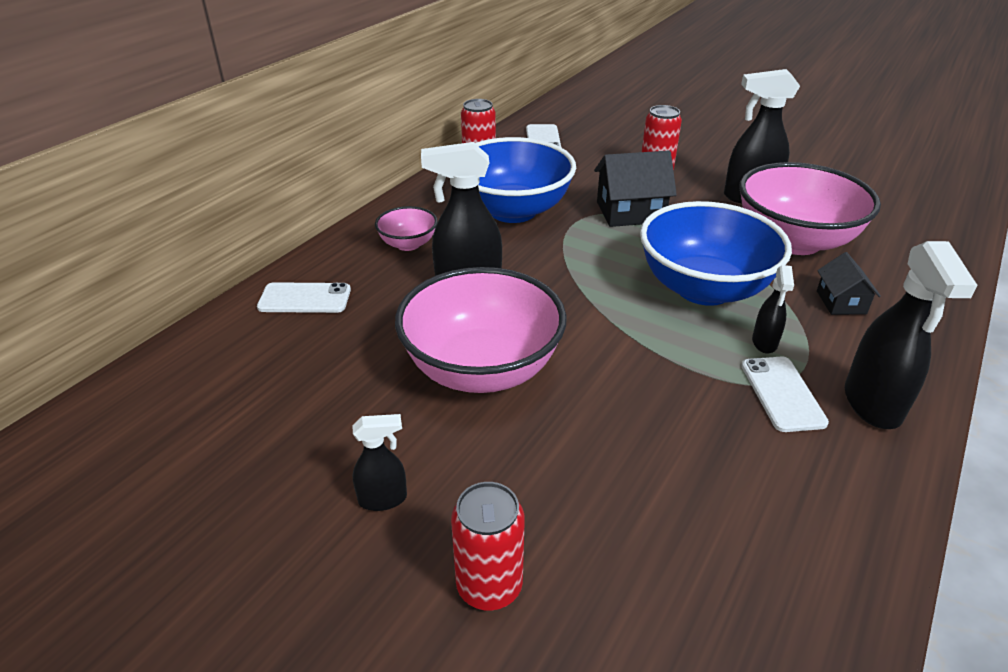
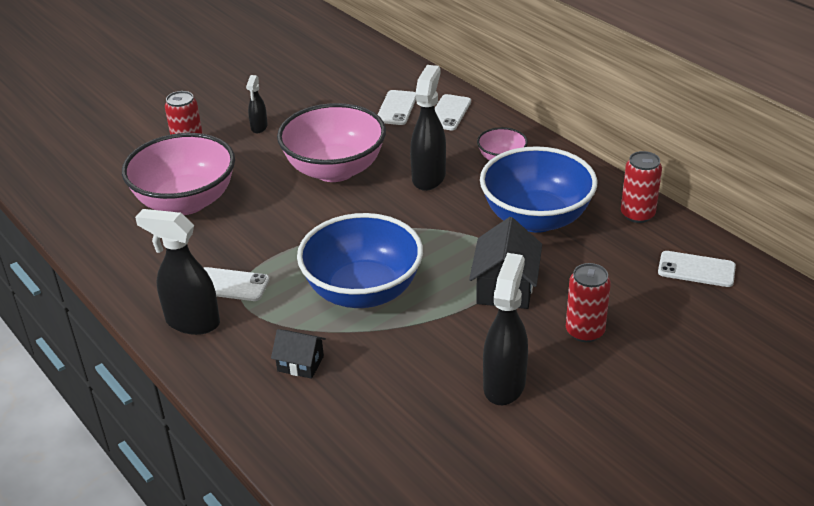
camera: 110 degrees right, 0 degrees up
pink bowl [739,162,881,255] -> pink bowl moved to [122,133,235,215]
black spray bottle [752,265,794,354] -> none
none -> white phone [377,90,416,125]

